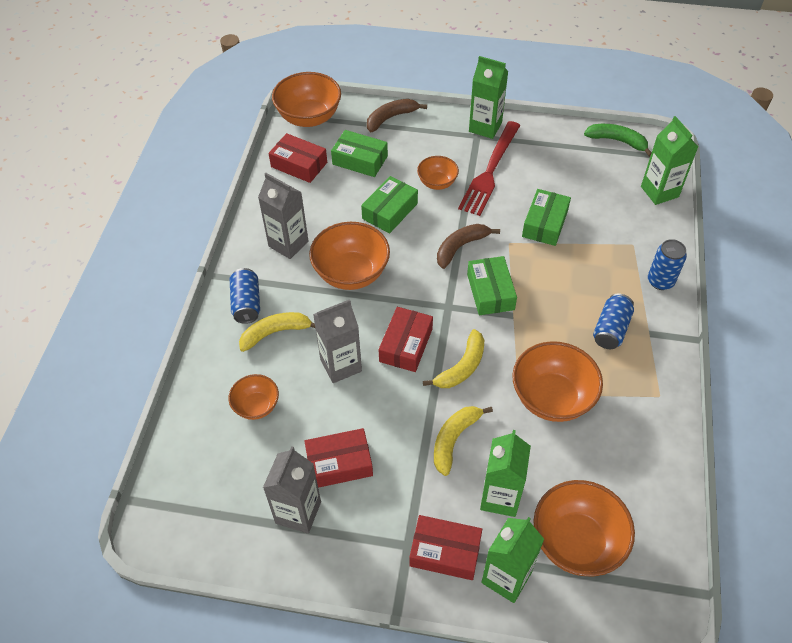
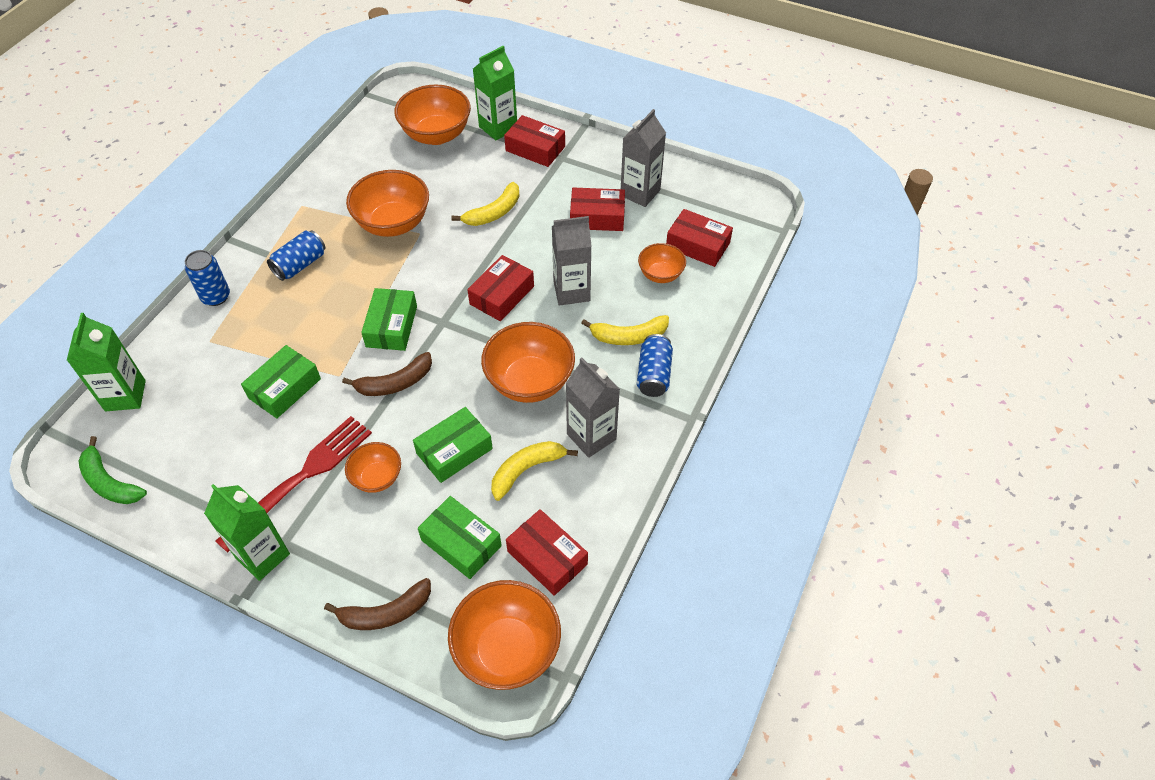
camera: 165 degrees left, 0 degrees up
yellow banana [423,329,484,388] -> yellow banana moved to [491,441,578,501]
green carton [480,430,531,517] -> none
none -> red box [666,209,733,267]

